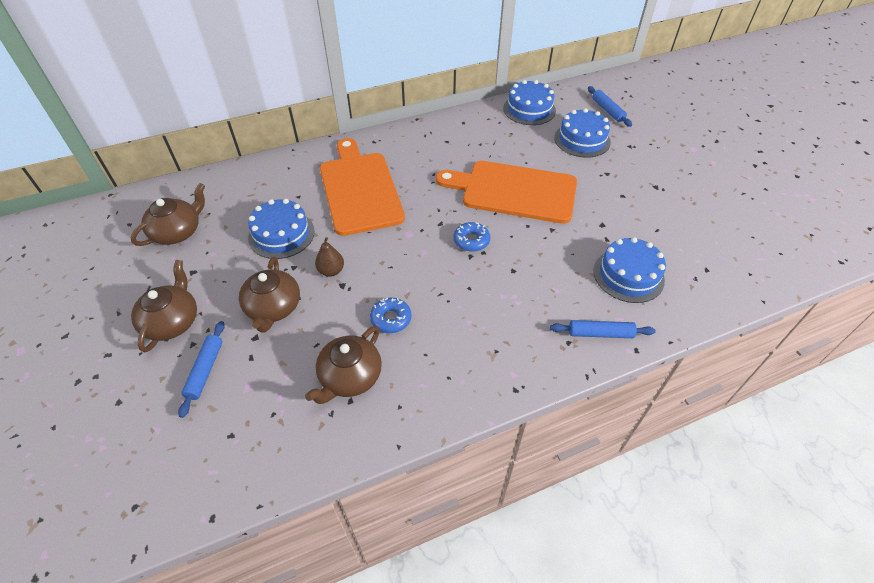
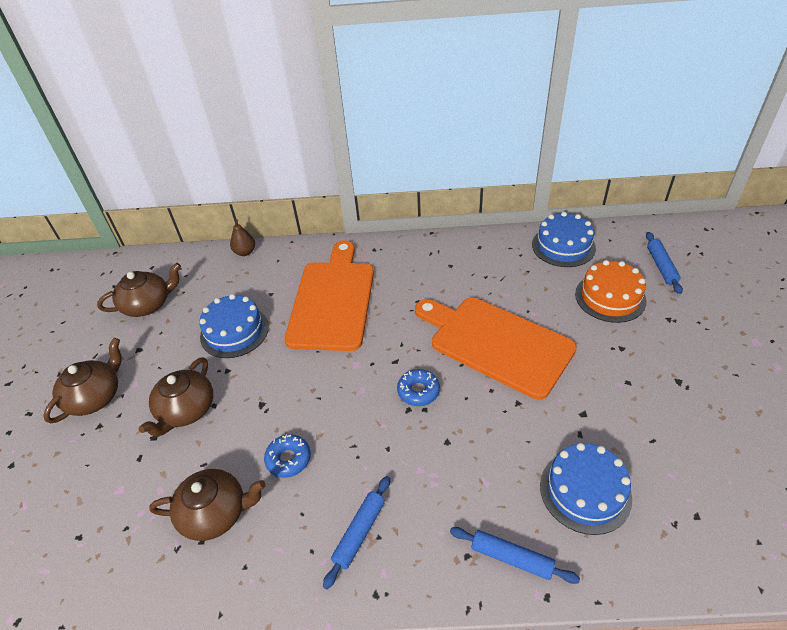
camera: 25 degrees right, 5 degrees down
blue rolling pin [178,321,225,418] -> blue rolling pin moved to [323,476,390,589]
brown teapot [305,326,382,404] -> brown teapot turned 150 degrees counterclockwise [149,469,266,541]
brown pear [315,237,344,277] -> brown pear moved to [230,219,255,256]
blue cake [554,108,611,158] -> orange cake [575,260,647,323]

